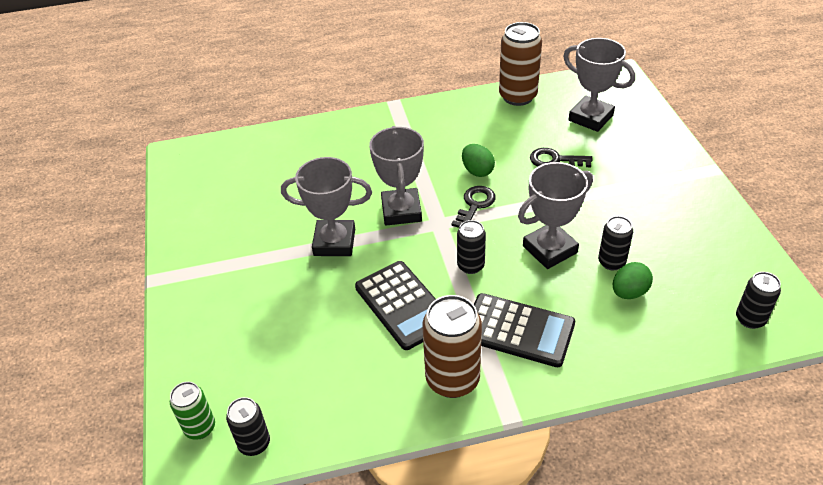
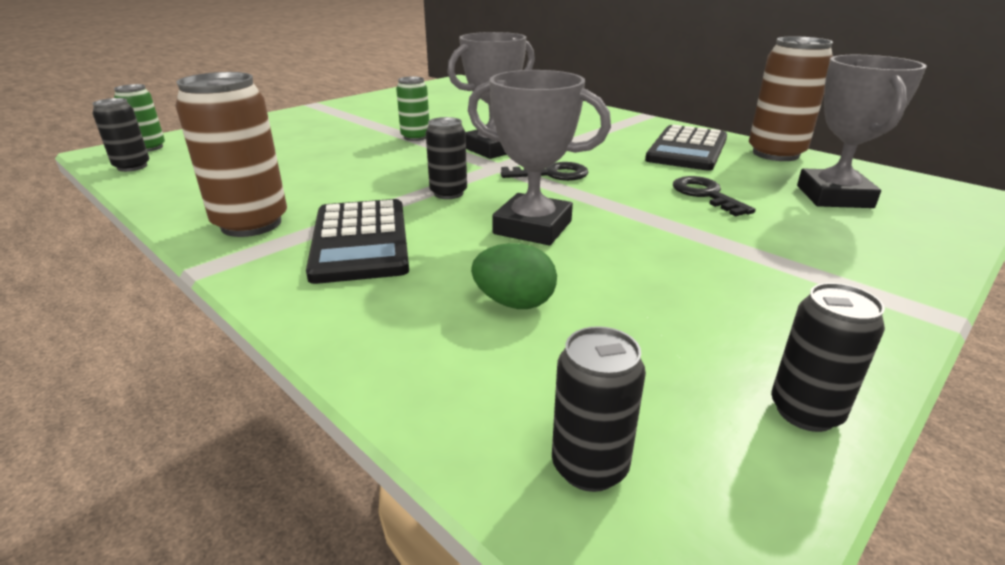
camera: 55 degrees right, 15 degrees down
grey trophy [281,157,372,256] -> green can [396,77,429,141]
black calculator [355,261,436,350] -> black calculator moved to [645,125,727,171]
green egg [462,144,495,177] -> none
black can [598,216,633,270] -> black can moved to [771,283,885,432]

